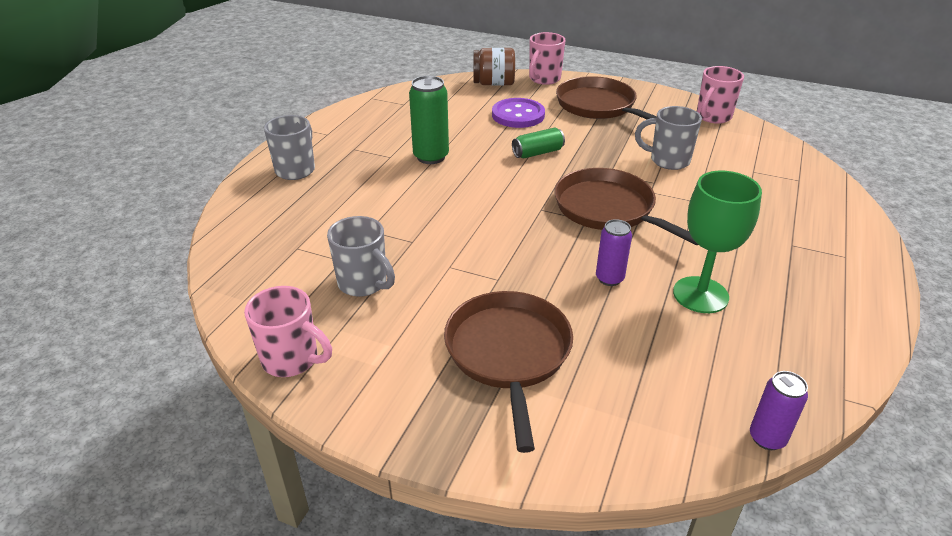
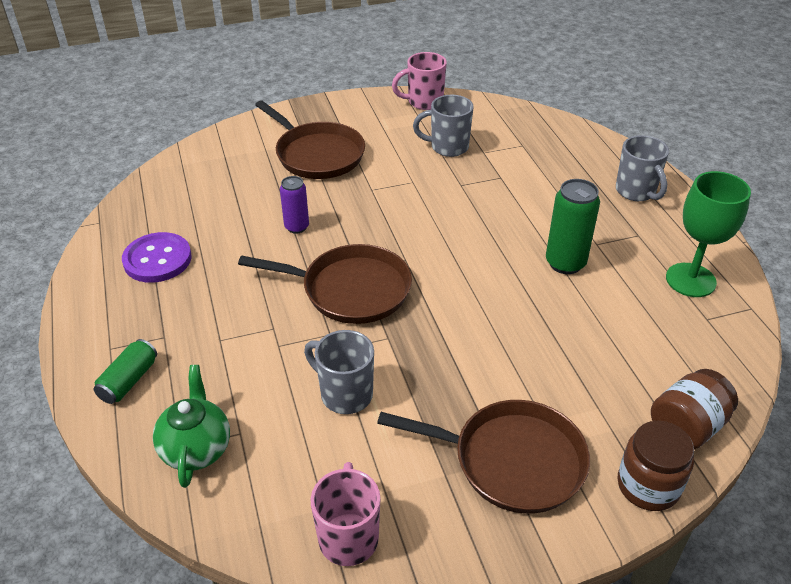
camera: 140 degrees right, 5 degrees up
purple button [492,98,545,128] -> purple button moved to [122,232,192,283]
green can [512,128,565,158] -> green can moved to [94,339,157,404]
pink mug [529,32,566,85] -> brown jar [617,421,694,511]
grey mug [635,106,702,170] -> grey mug turned 120 degrees counterclockwise [304,330,374,414]
green goblet [673,171,762,313] -> green goblet moved to [666,171,751,297]
purple can [750,371,808,450] -> none
none -> green teapot [153,365,230,488]

